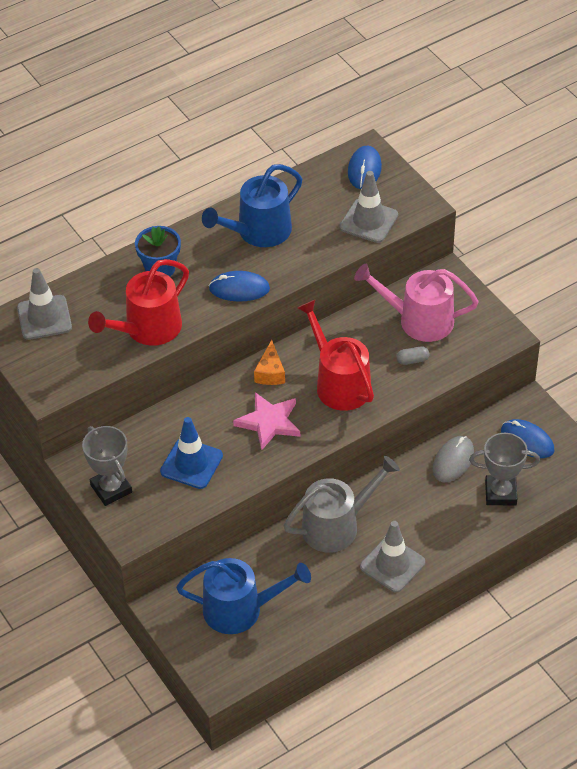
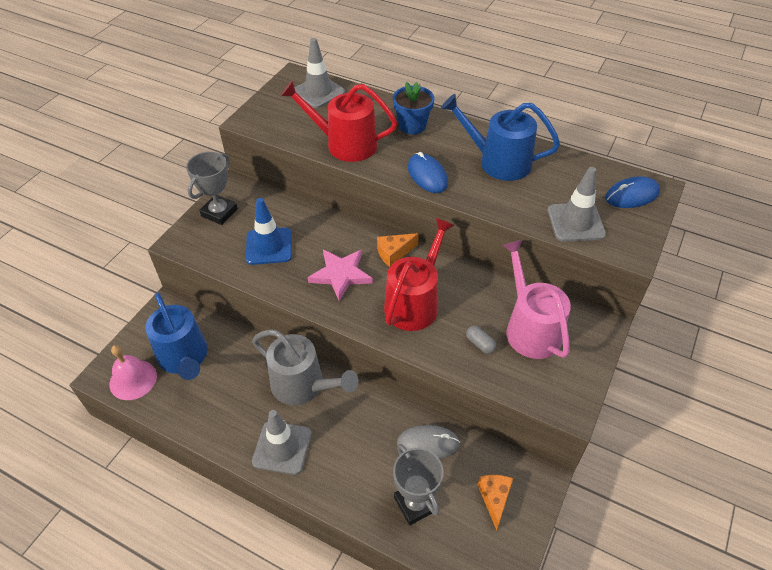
camera: 60 degrees right, 0 degrees up
blue mouse [501,419,554,458] -> orange cheese [477,475,513,531]
none -> pink bell [110,345,157,400]

